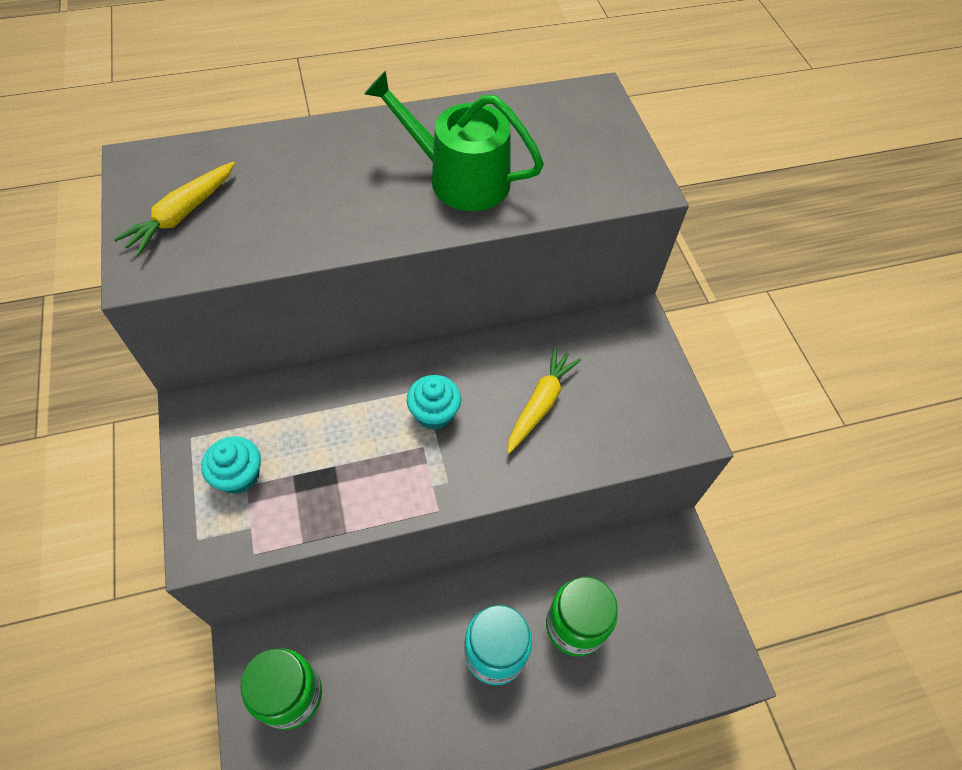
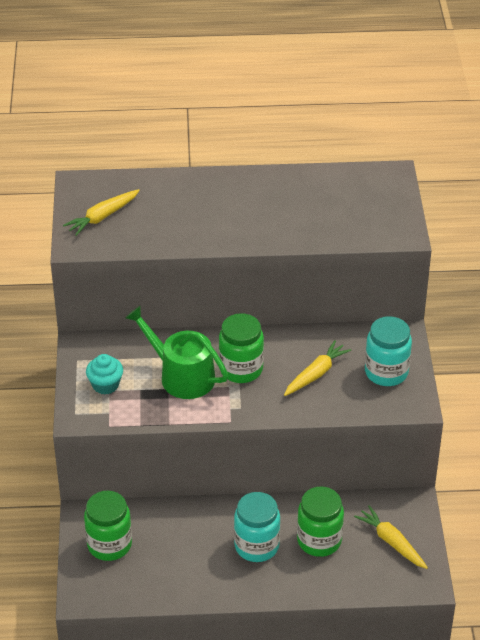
camera: 15 degrees right, 15 degrees down
green watering can [364,71,544,211] -> green watering can moved to [125,306,228,399]
turquoise cupcake [407,375,461,430] -> green jar [219,313,264,383]
none -> yellow carrot [354,505,428,569]
none -> turquoise jar [365,316,412,386]

